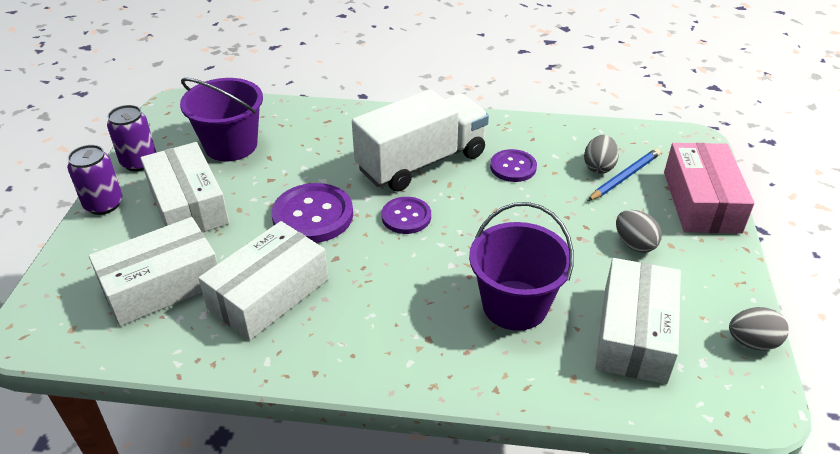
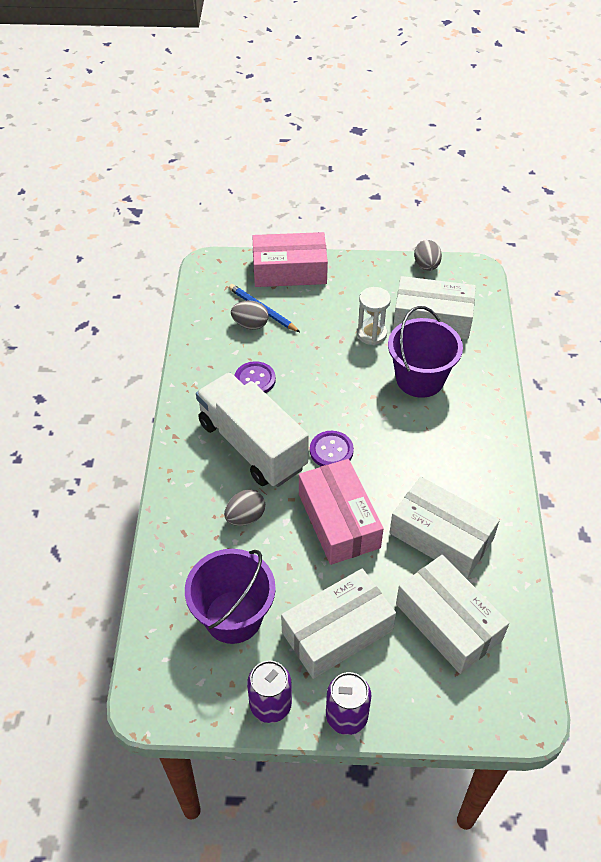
camera: 95 degrees left, 10 degrees up
purple button [272,183,353,243] -> pink box [299,459,383,565]
grey egg [616,210,662,253] -> grey egg moved to [224,490,265,526]
none -> white hourglass [357,287,391,345]

